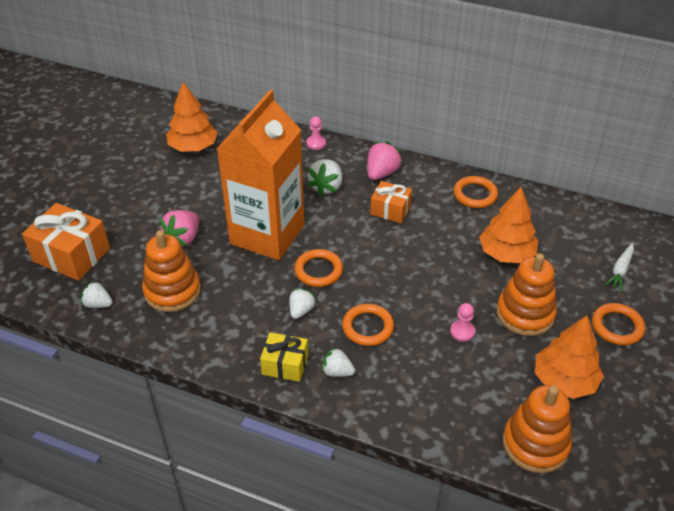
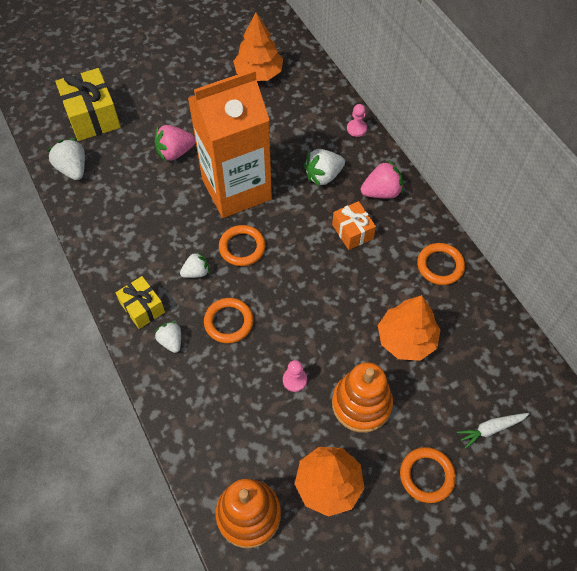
camera: 40 degrees right, 15 degrees up
orange gift [22,203,110,281] -> yellow gift [55,68,121,141]
white strawberry [81,281,113,308] -> white strawberry [47,138,85,180], size x1.54
orange stacking toy [142,230,201,312] -> none

